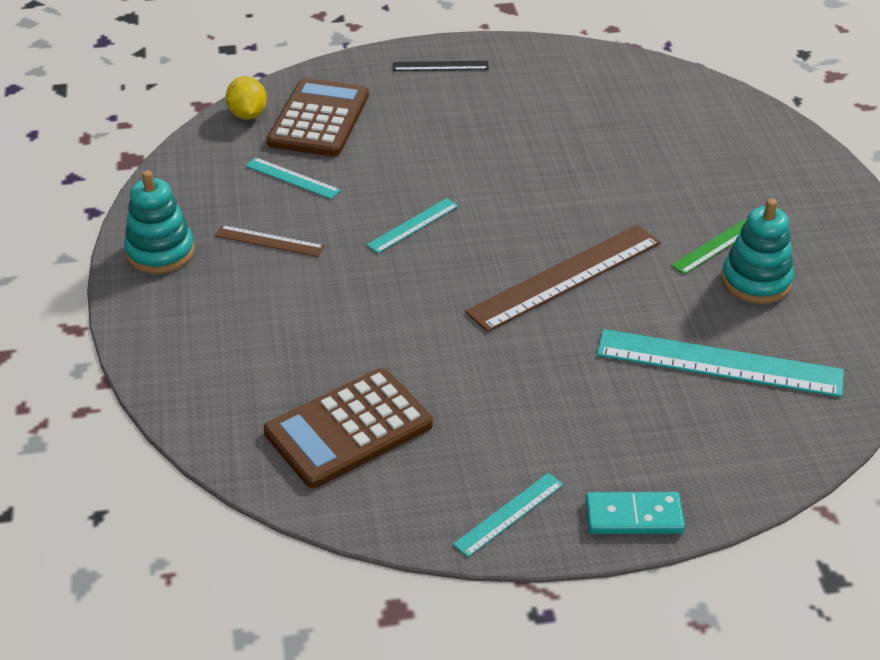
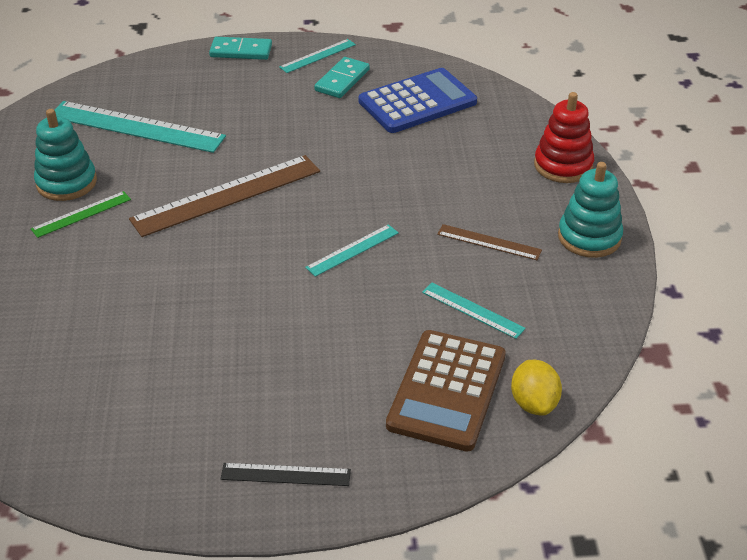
camera: 175 degrees left, 0 degrees up
brown calculator [264,368,433,488] -> blue calculator [359,68,477,133]
none -> turquoise domino [314,57,370,98]
none -> red stacking toy [534,92,594,183]

